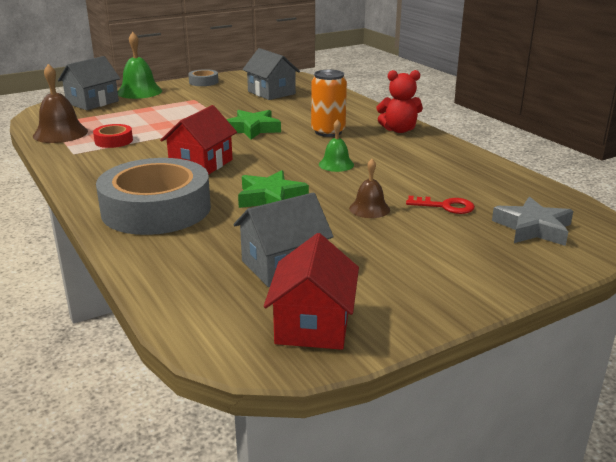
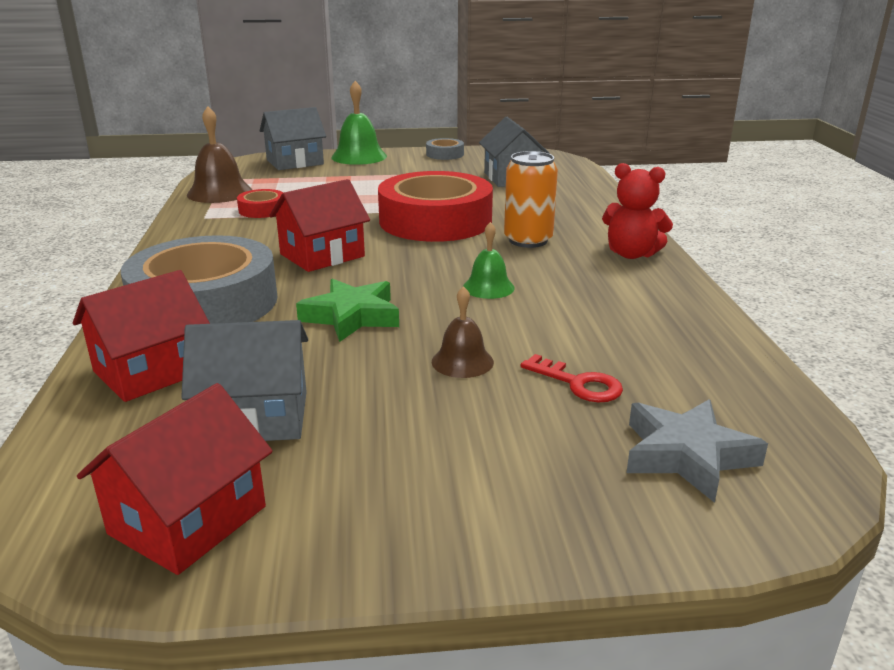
camera: 25 degrees right, 0 degrees up
green star [226,110,281,139] -> red tape [378,171,493,242]
none -> red house [73,270,210,402]

